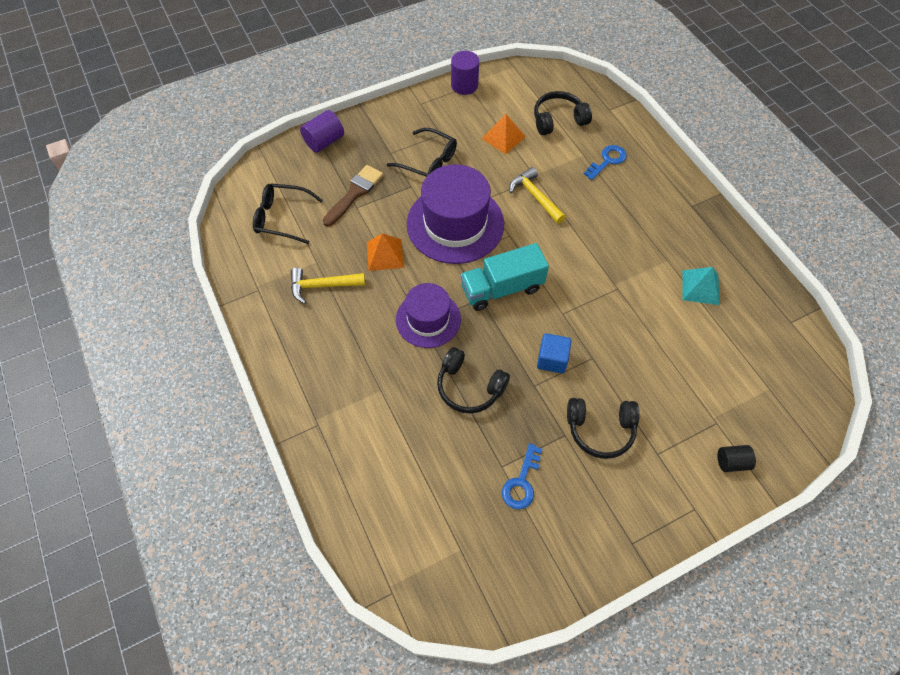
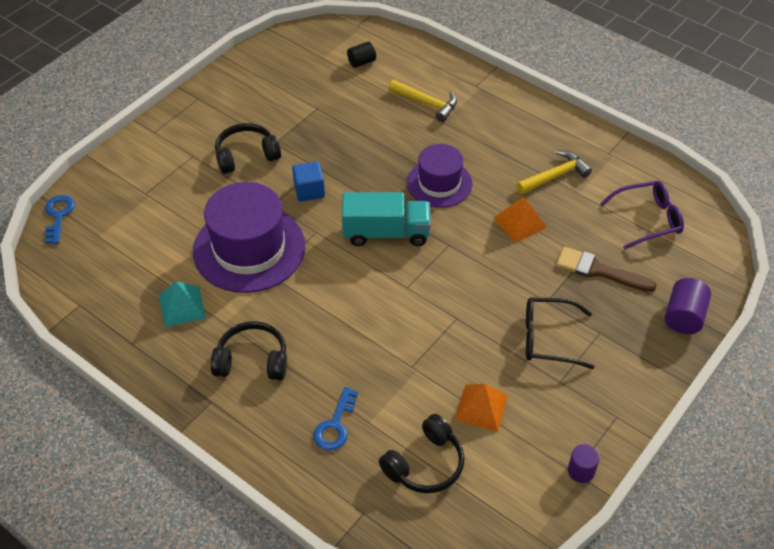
camera: 155 degrees right, 10 degrees down
black glasses [253,183,323,244] -> purple glasses [600,181,684,249]
brown brush [323,165,383,227] -> brown brush turned 105 degrees clockwise [556,247,657,292]
purple hat [407,164,504,264] -> purple hat moved to [193,182,306,293]
black headphones [437,347,510,414] -> black headphones moved to [211,321,287,380]
purple cylinder [451,51,479,95] -> purple cylinder [568,444,600,483], size x0.65
turquoise truck [460,243,549,311] -> turquoise truck turned 45 degrees clockwise [342,192,431,246]
blue key [502,443,542,509] -> blue key moved to [45,195,75,244]
yellow hammer [509,167,566,224] -> yellow hammer moved to [389,80,457,122]
black cylinder [718,445,756,472] -> black cylinder moved to [347,41,376,68]

